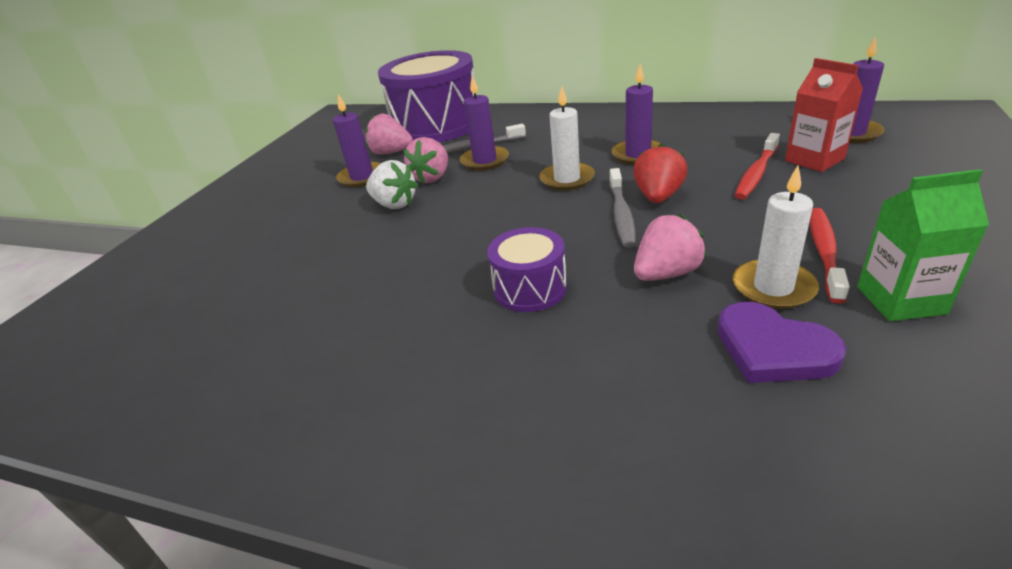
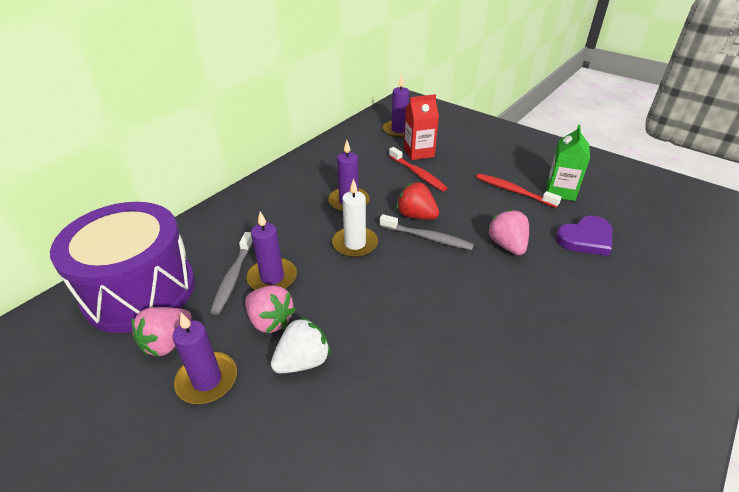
camera: 75 degrees left, 5 degrees up
purple drum [487,227,567,312] -> none
white candle [732,166,819,309] -> none

